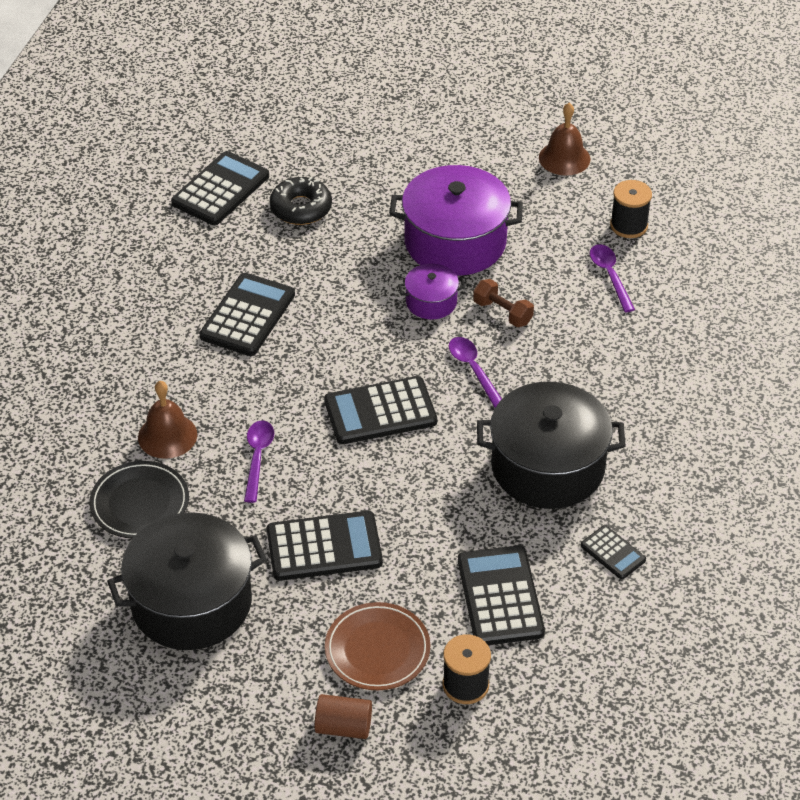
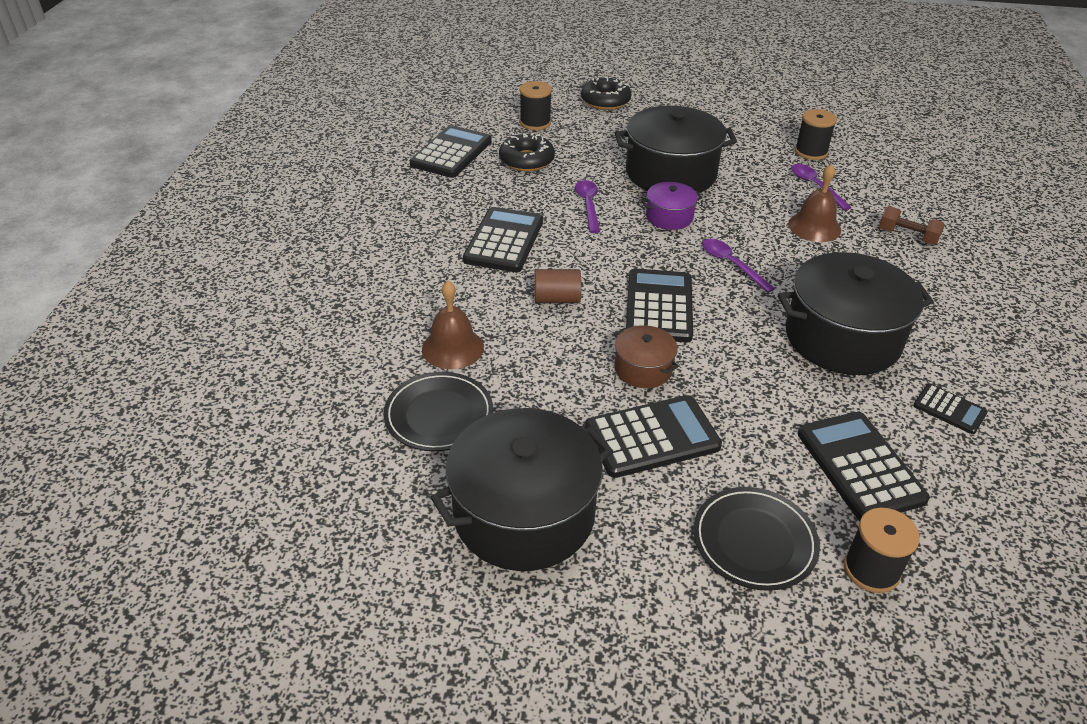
camera: 10 degrees left, 5 degrees down
purple spoon [244,421,274,503] -> purple spoon moved to [575,180,600,233]
brown cylinder [315,694,372,739] -> brown cylinder moved to [535,269,581,303]
black calculator [324,376,437,444] -> black calculator turned 120 degrees clockwise [626,268,693,342]
brown plate [325,602,430,690] -> black plate [693,487,820,591]
purple pot [389,165,523,276] -> black pot [615,106,737,193]
brown dumbbell [473,279,534,327] -> brown dumbbell moved to [879,206,945,245]
brown bell [539,103,590,176] -> brown bell moved to [788,164,841,242]
none -> black spool [520,81,552,130]
none -> black donut [581,77,631,110]
none -> brown pot [614,325,679,388]

